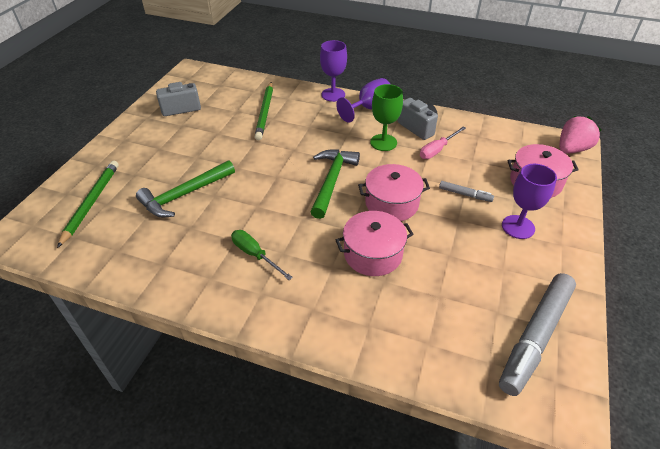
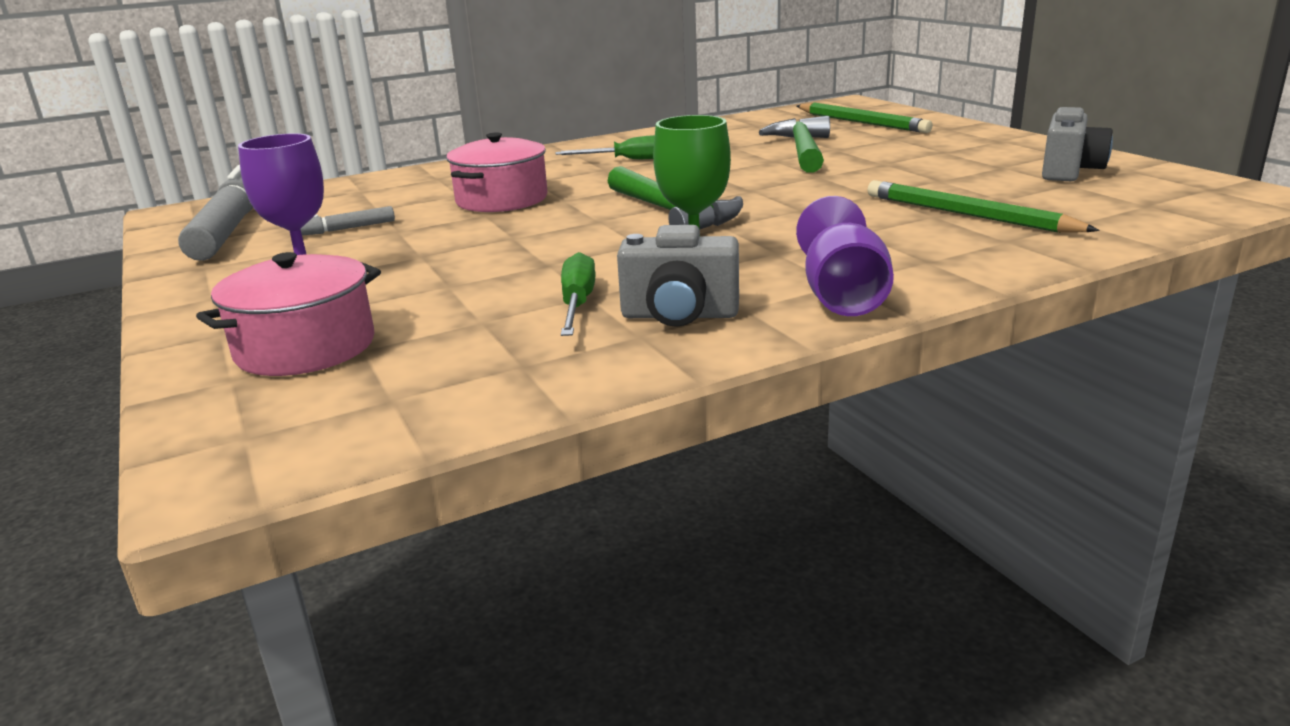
camera: 135 degrees right, 20 degrees down
purple goblet [320,40,347,102] -> none
pink pot [358,164,430,221] -> none
pink screwdriver [420,127,466,159] -> green screwdriver [561,252,596,336]
grey marker [439,181,494,202] -> grey marker moved to [300,206,395,235]
pink strawberry [560,116,602,154] -> none

